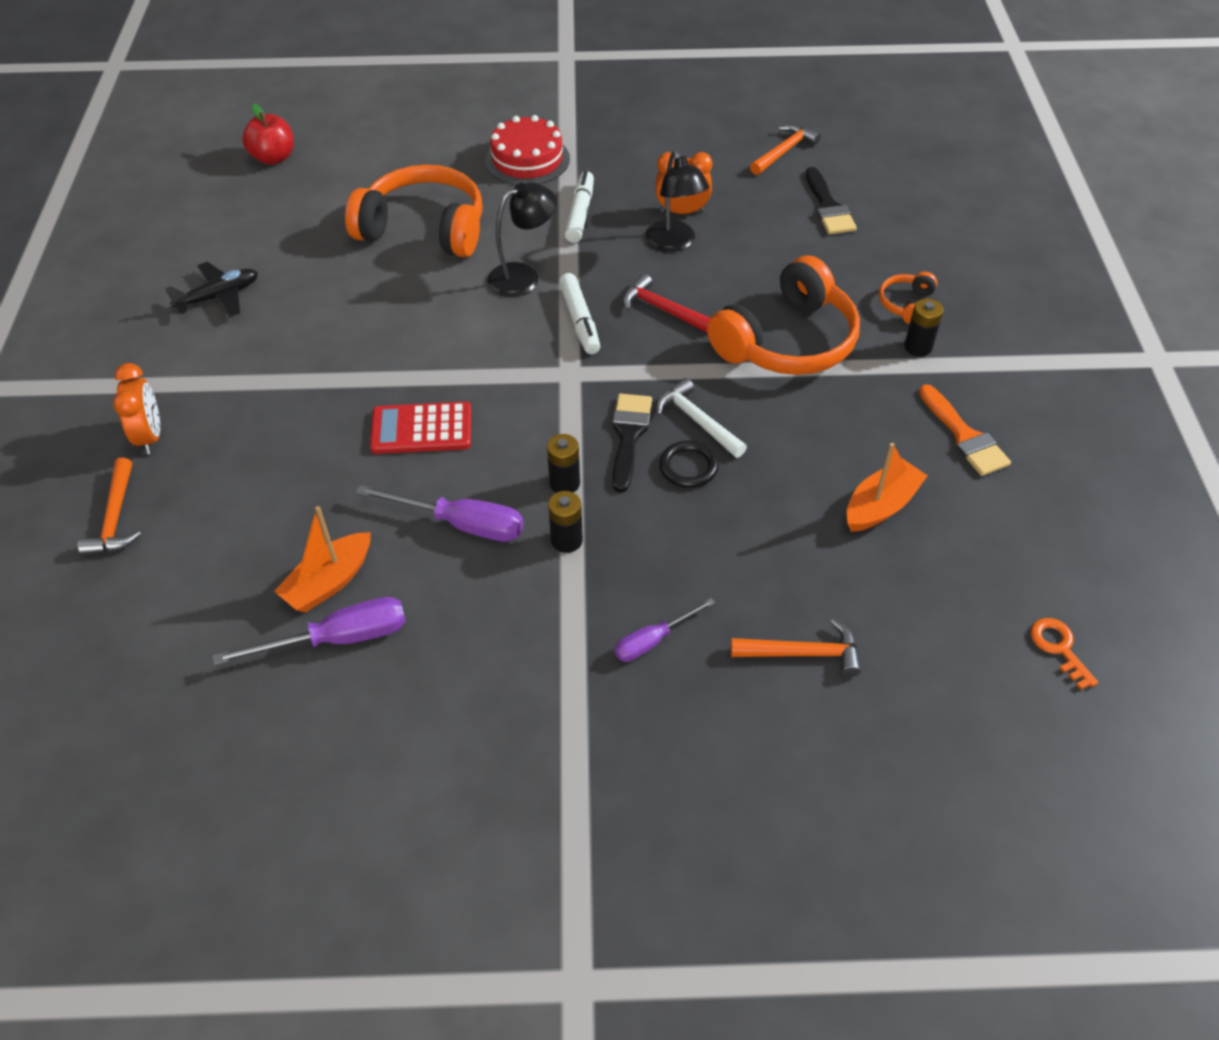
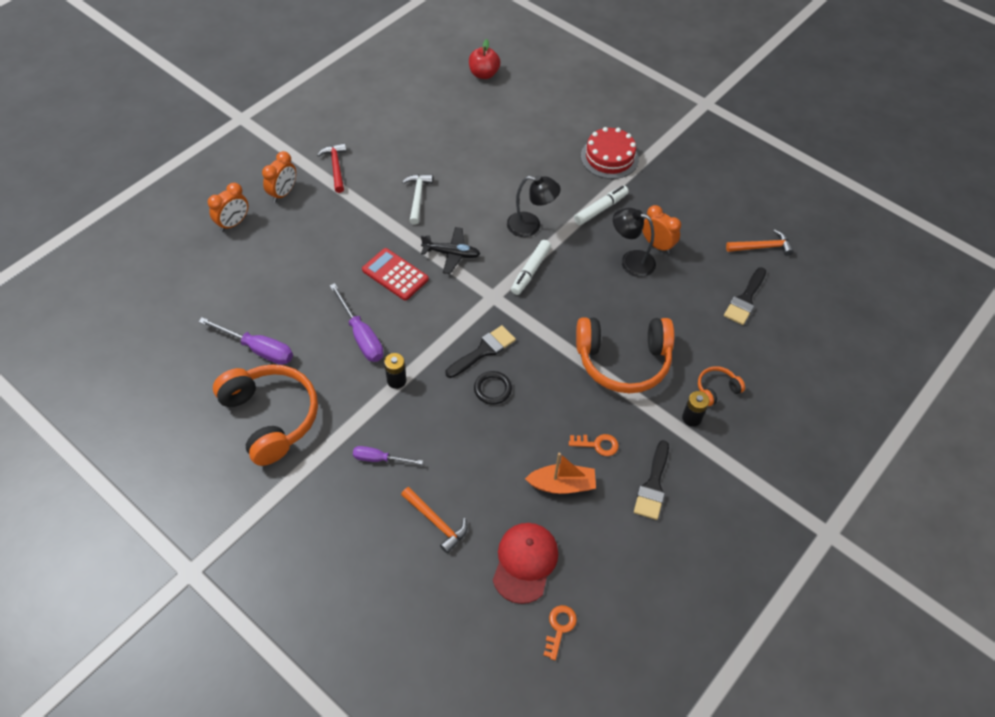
camera: 40 degrees right, 5 degrees up
orange hammer [78,458,141,555] -> orange clock [208,183,248,232]
black plane [164,262,258,317] -> black plane moved to [421,227,480,274]
orange boat [274,506,371,613] -> none
orange headphones [345,165,483,257] -> orange headphones moved to [213,364,318,466]
black battery [547,434,580,493] -> none
red hammer [623,274,710,333] -> red hammer moved to [317,143,347,193]
black lamp [646,151,709,252] -> black lamp turned 90 degrees clockwise [613,208,656,277]
white hammer [656,378,747,458] -> white hammer moved to [402,174,433,225]
orange brush [919,384,1011,476] -> black brush [634,440,669,520]
none -> red cap [493,523,558,604]
none -> orange key [569,434,619,456]

